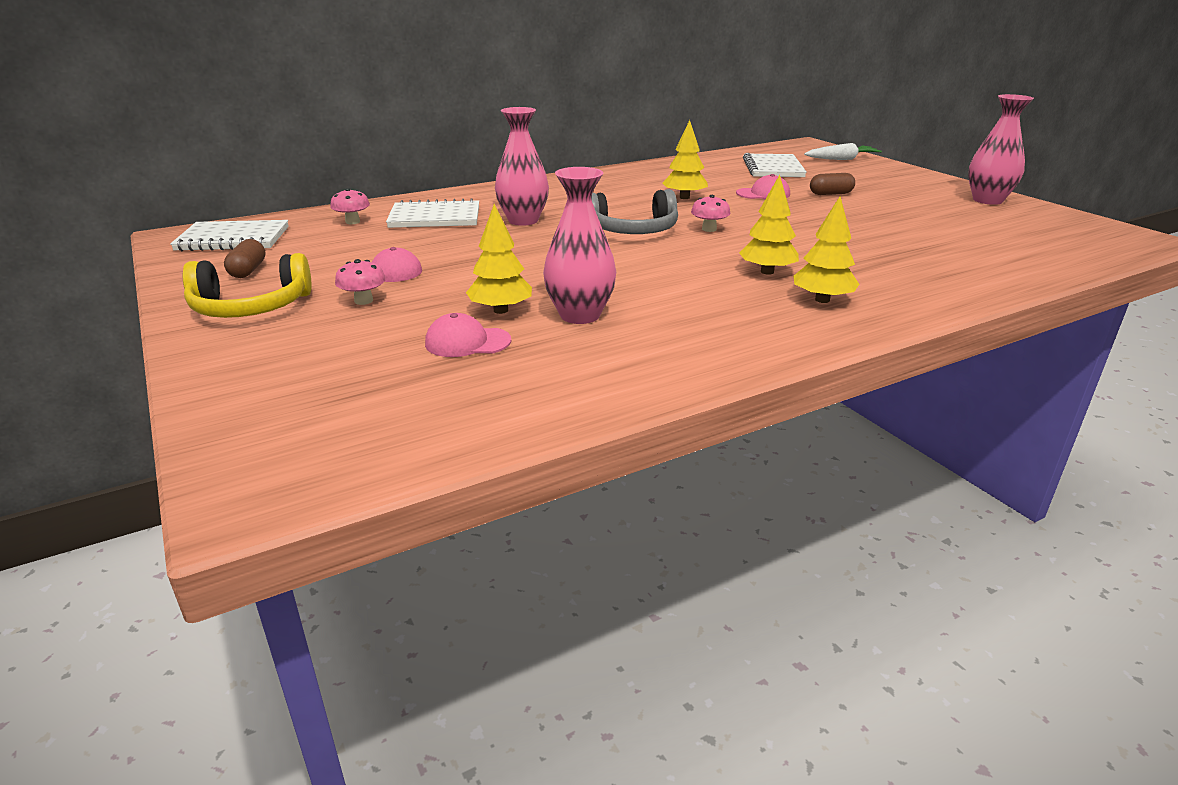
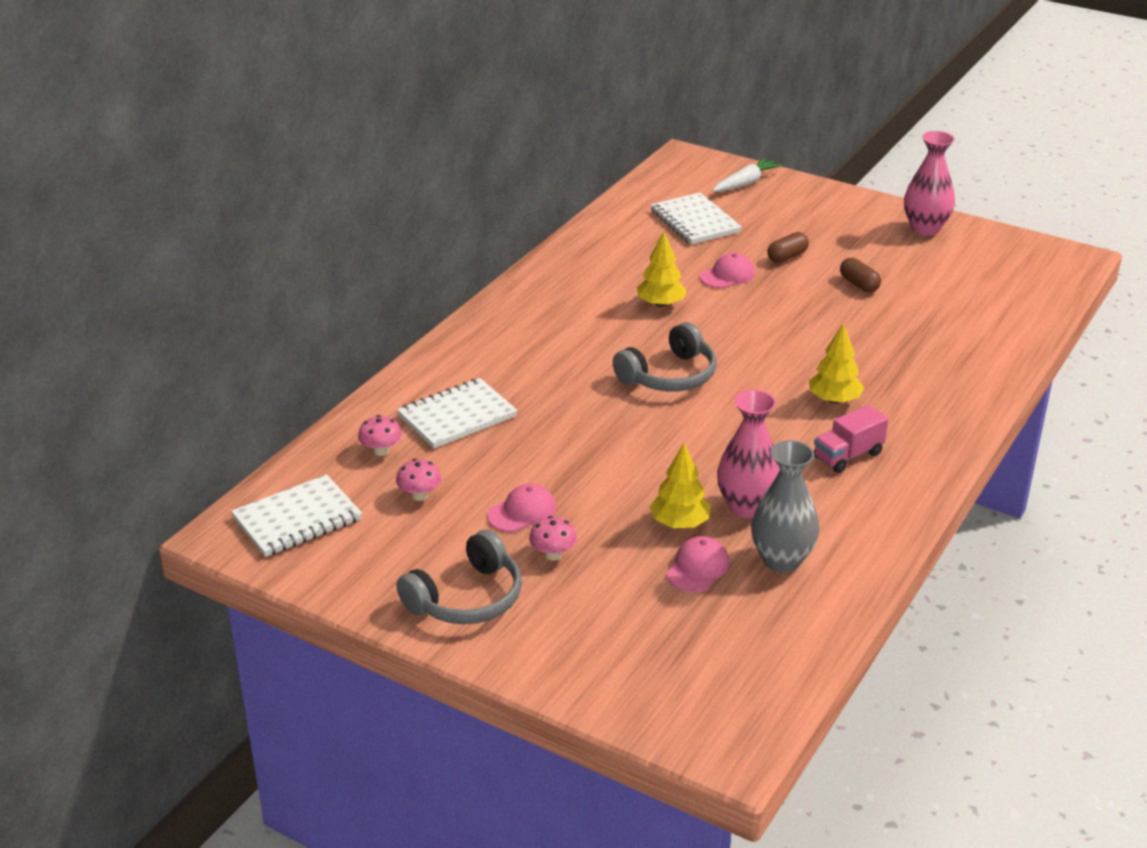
camera: 30 degrees left, 5 degrees up
yellow headphones [183,253,312,318] -> grey headphones [396,530,522,624]
brown capsule [224,239,266,278] -> brown capsule moved to [840,258,881,292]
pink cap [425,313,511,357] -> pink cap turned 150 degrees clockwise [666,536,729,592]
pink vase [495,107,549,226] -> none
pink mushroom [691,195,730,232] -> pink mushroom moved to [396,459,442,501]
yellow tree [793,197,860,303] -> none
none -> grey vase [751,440,819,573]
none -> pink truck [814,405,888,473]

